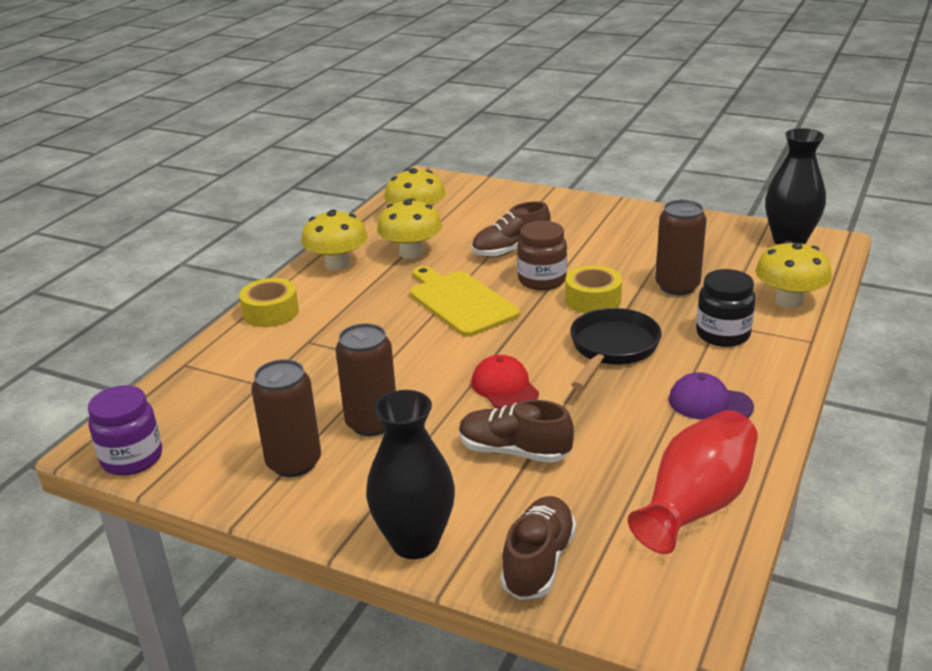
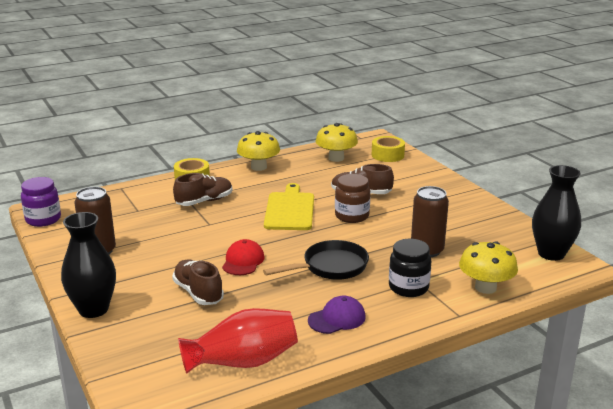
camera: 35 degrees right, 5 degrees down
brown can [335,323,396,436] -> none
yellow mushroom [377,198,442,259] -> none
brown shoe [500,496,576,600] -> brown shoe moved to [173,173,232,206]
yellow tape [565,265,622,314] -> yellow tape moved to [372,136,405,162]
purple cap [669,372,754,420] -> purple cap turned 90 degrees clockwise [308,296,366,334]

